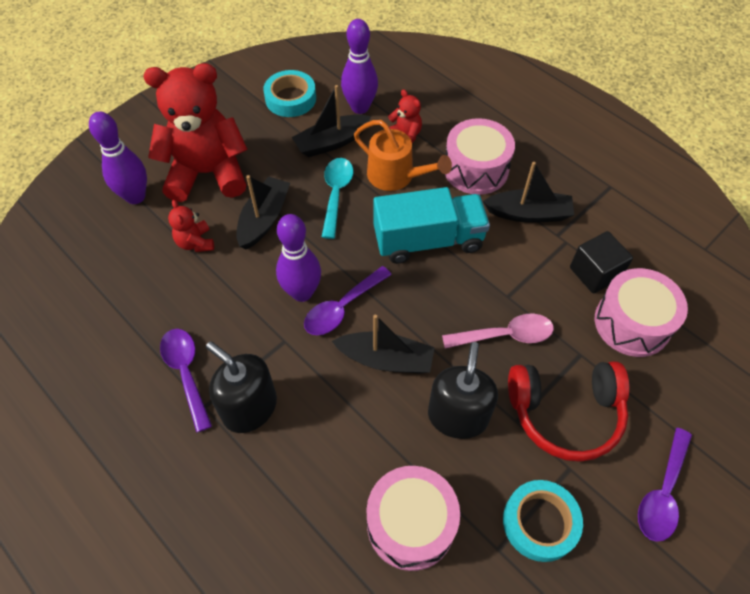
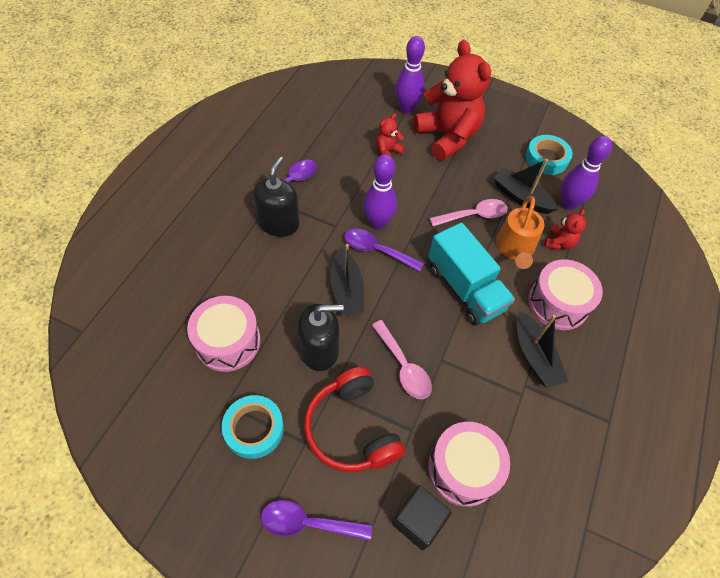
camera: 65 degrees right, 0 degrees up
black boat [236,175,290,250] -> none
turquoise spoon [322,158,353,239] -> pink spoon [430,199,508,226]
black cube [570,231,633,294] -> black cube moved to [392,485,452,550]

